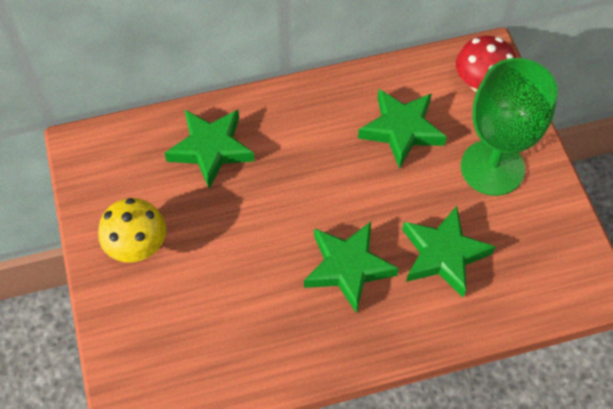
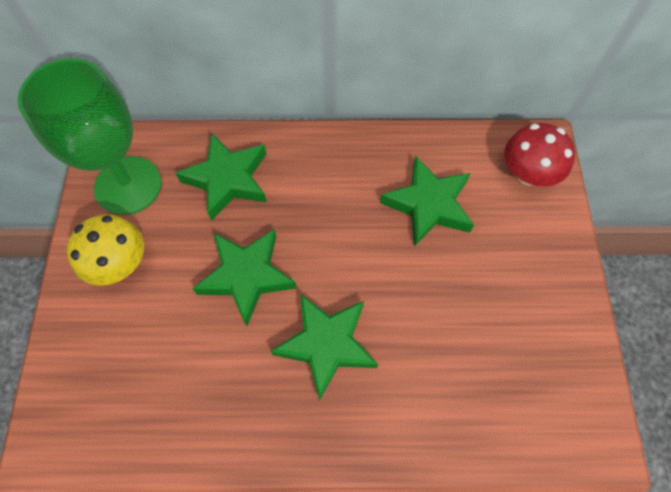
camera: 15 degrees right, 5 degrees up
green star [402,206,496,297] -> green star moved to [192,229,297,326]
green goblet [461,58,558,196] -> green goblet moved to [18,58,162,215]

